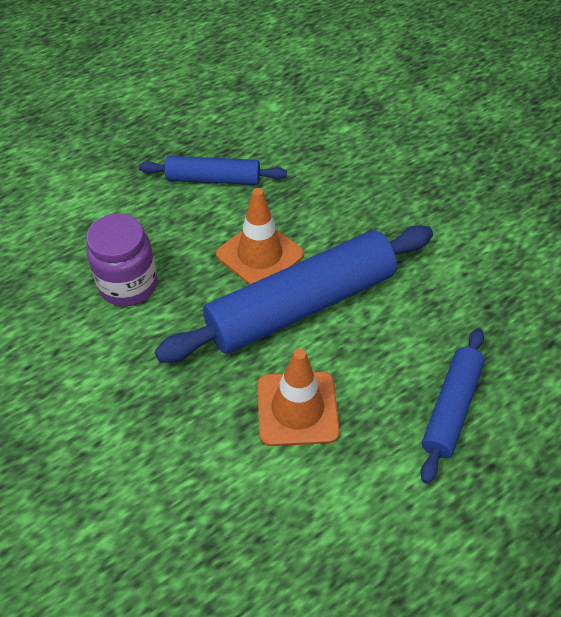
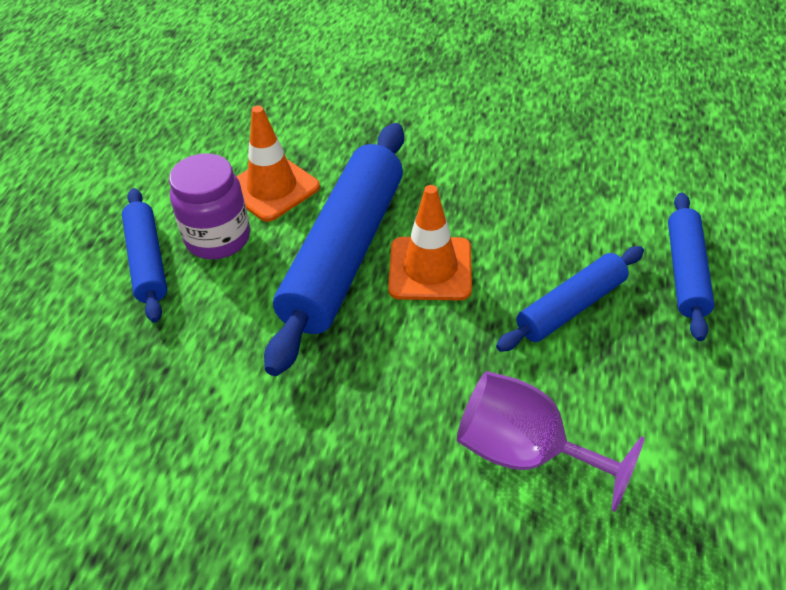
camera: 140 degrees right, 5 degrees down
purple jar [86,214,158,306] -> purple jar moved to [169,153,250,259]
none -> purple goblet [457,371,645,512]
none -> blue rolling pin [668,192,715,341]

